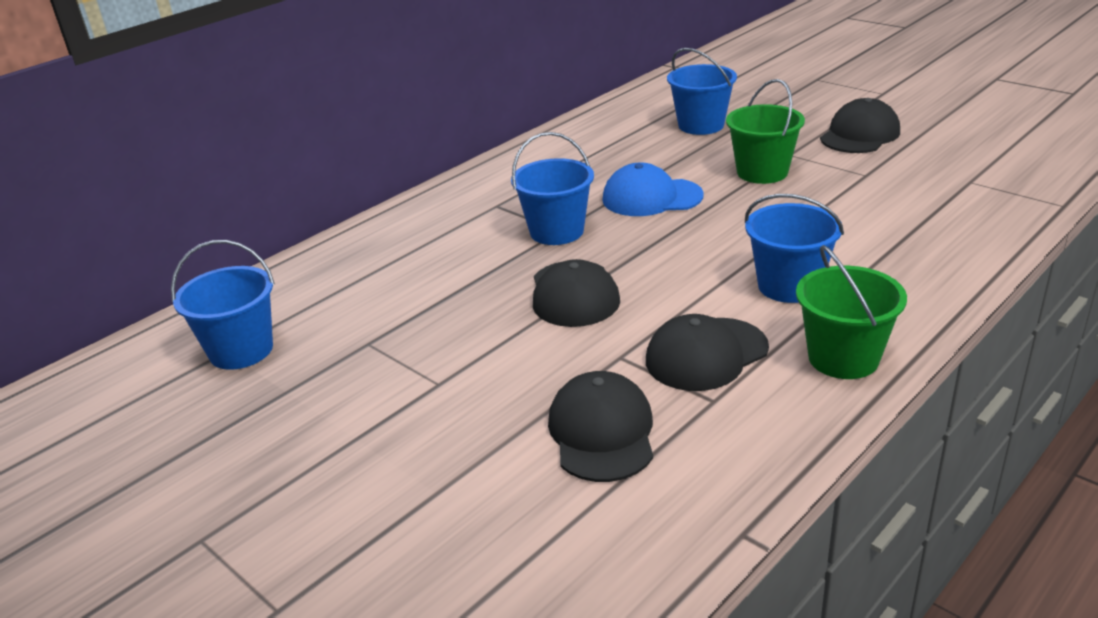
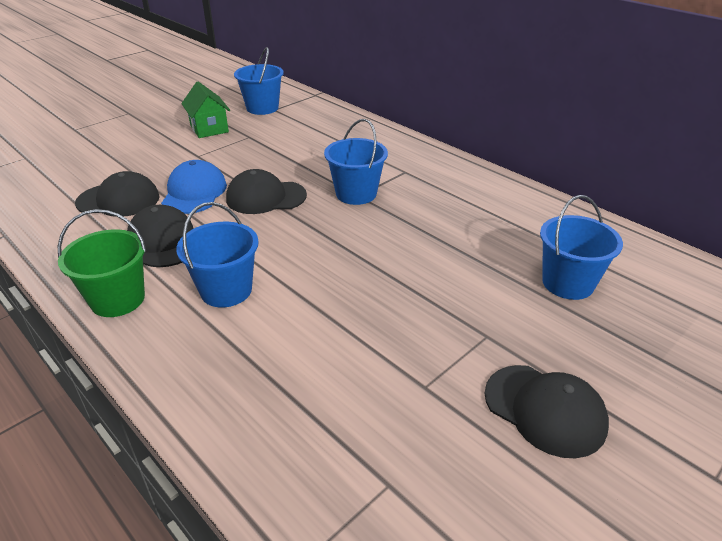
camera: 90 degrees right, 5 degrees up
blue cap [602,163,704,216] -> blue cap moved to [161,160,227,214]
green bucket [726,79,805,184] -> none
none -> green house [181,81,230,138]

